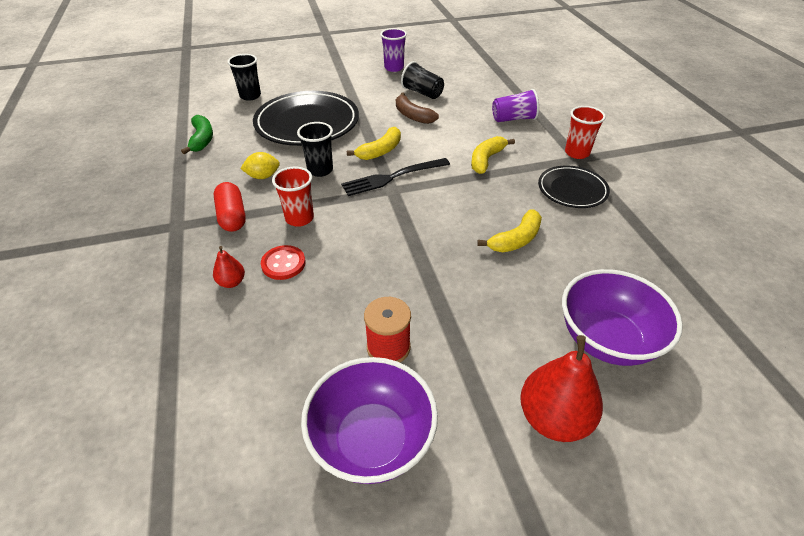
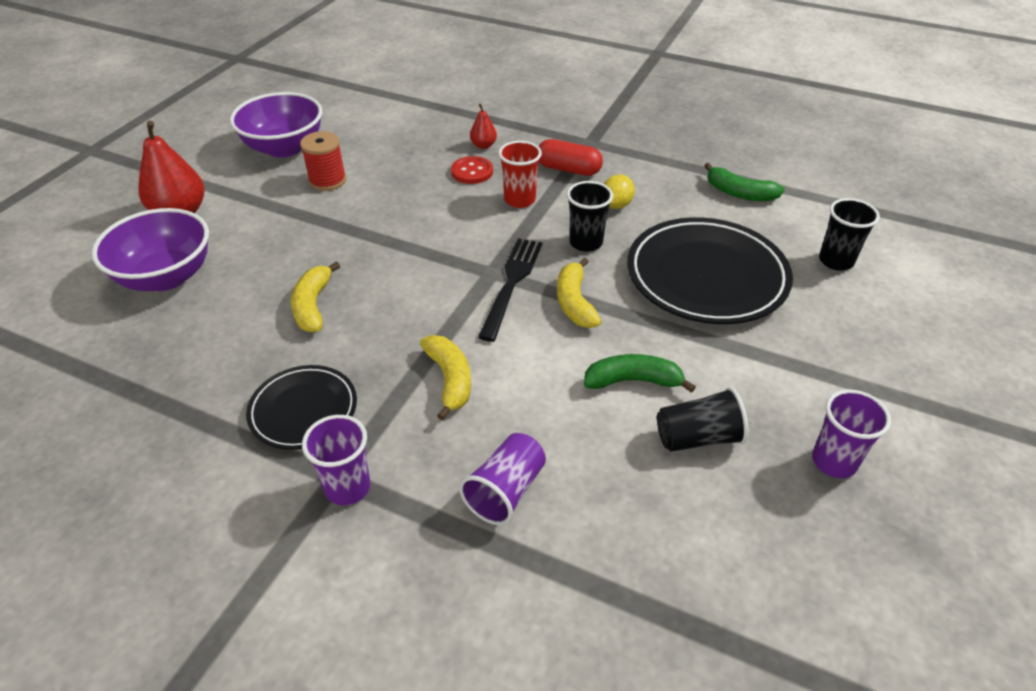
camera: 130 degrees right, 0 degrees up
brown banana [396,93,439,124] -> green banana [584,354,696,393]
red cup [565,106,606,159] -> purple cup [302,415,371,505]

